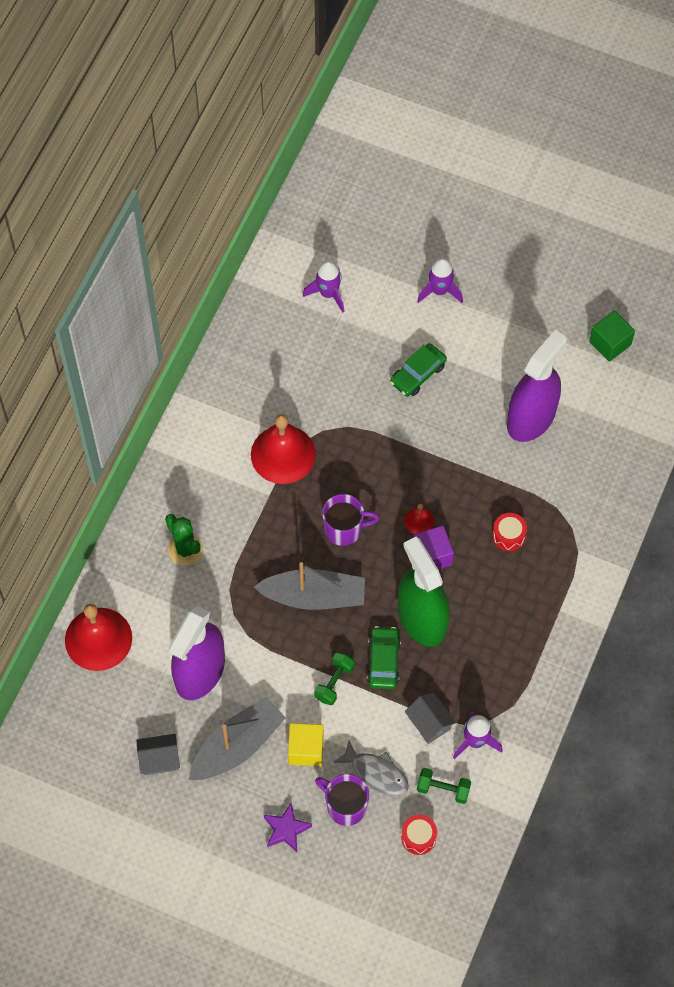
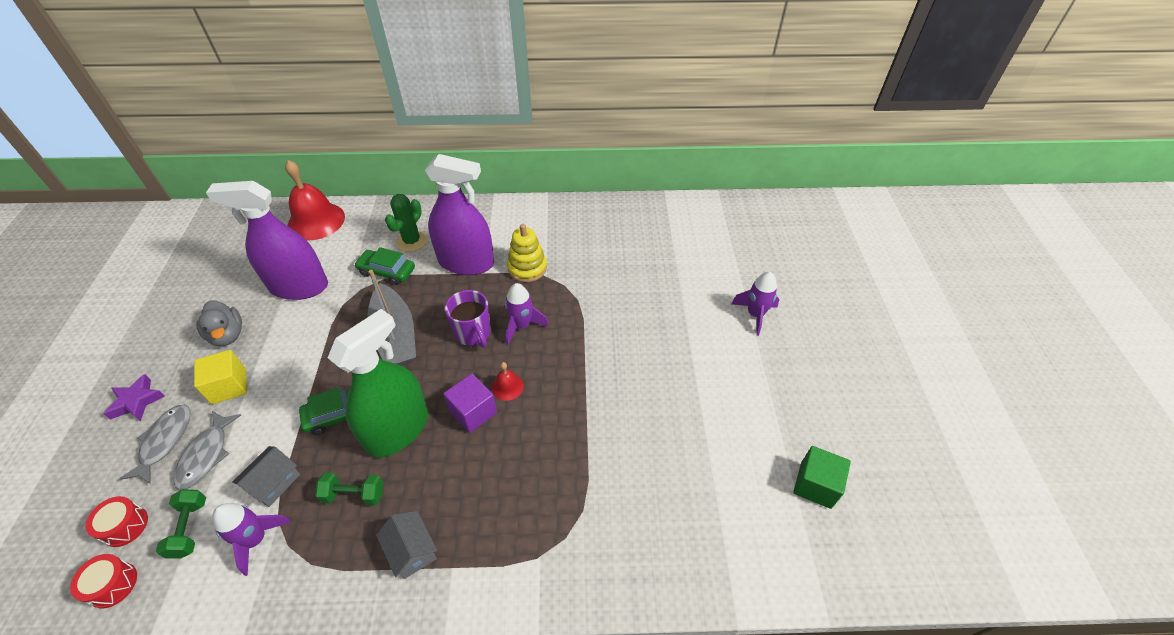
camera: 65 degrees right, 15 degrees down
grey house [137,734,180,775] -> grey house moved to [376,511,438,579]
grey boat [189,697,286,780] -> grey duck [196,300,242,346]
red bell [251,414,316,484] -> yellow stacking toy [507,224,547,282]
purple rocket [303,261,344,313] -> purple rocket moved to [505,283,549,345]
green dumbbell [314,652,355,705] -> green dumbbell moved to [315,472,384,506]
purple mug [315,774,369,826] -> grey fish [119,405,190,484]
green car [390,343,447,397] -> green car moved to [354,247,415,285]
red drum [492,513,527,551] -> red drum moved to [70,554,137,608]
purple spray bottle [507,330,567,442] -> purple spray bottle moved to [425,154,494,275]

